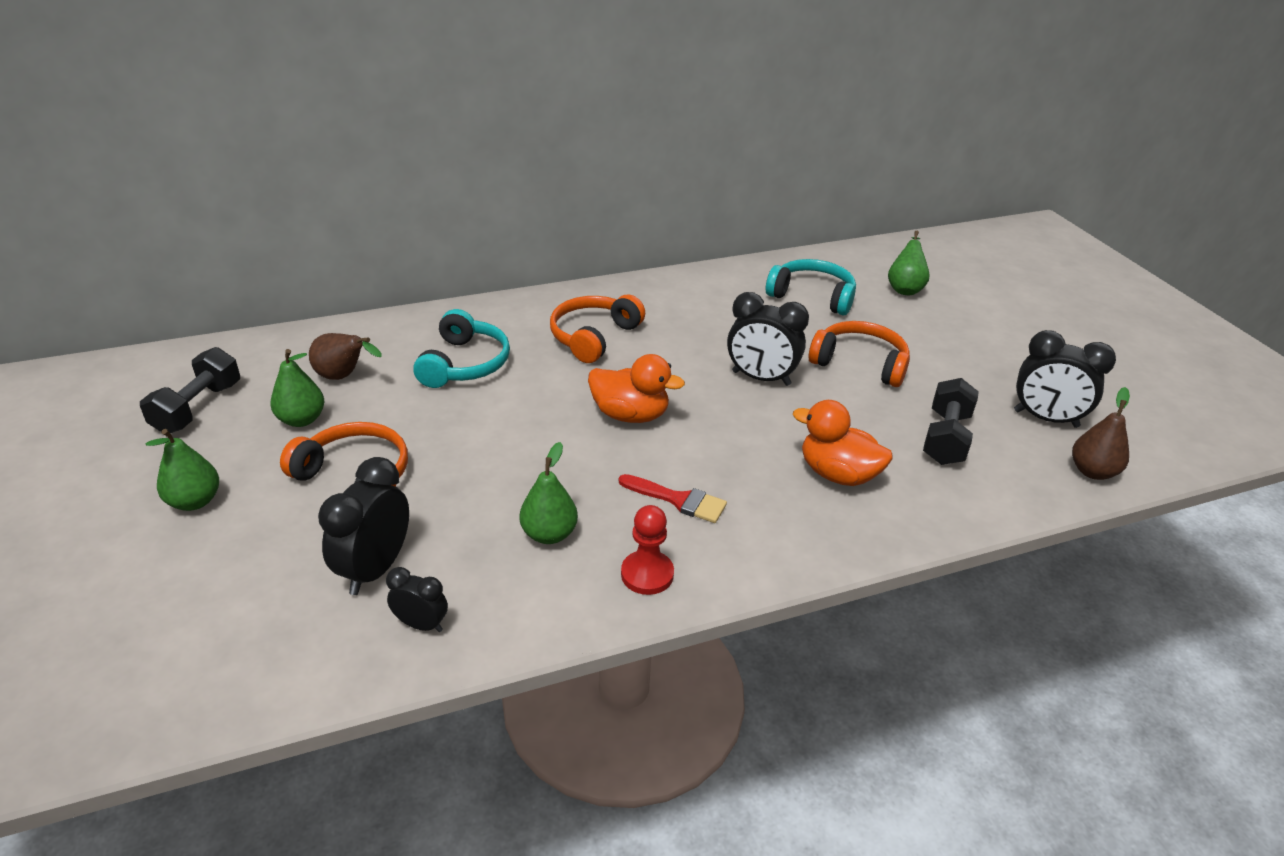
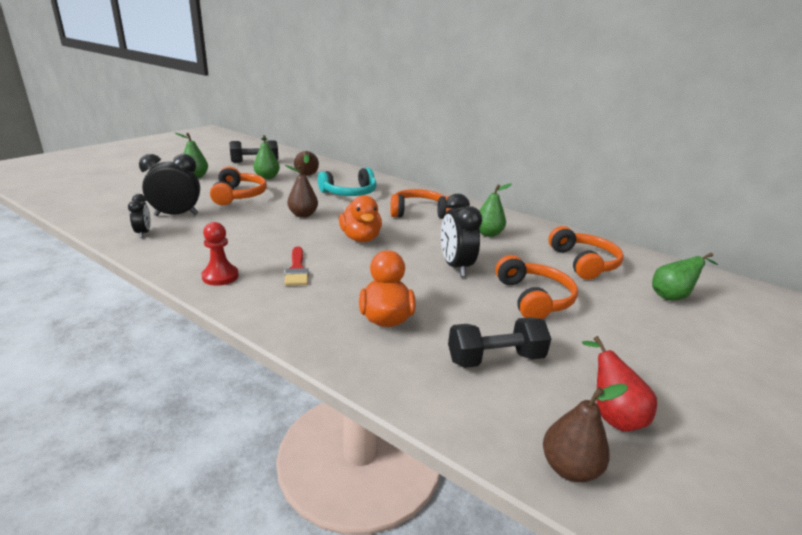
camera: 55 degrees right, 10 degrees down
green pear [519,442,578,544] -> green pear moved to [479,183,512,237]
turquoise headphones [766,259,856,315] -> orange headphones [548,226,624,280]
black clock [1014,330,1116,428] -> red pear [582,336,657,432]
none -> brown pear [285,165,318,218]

